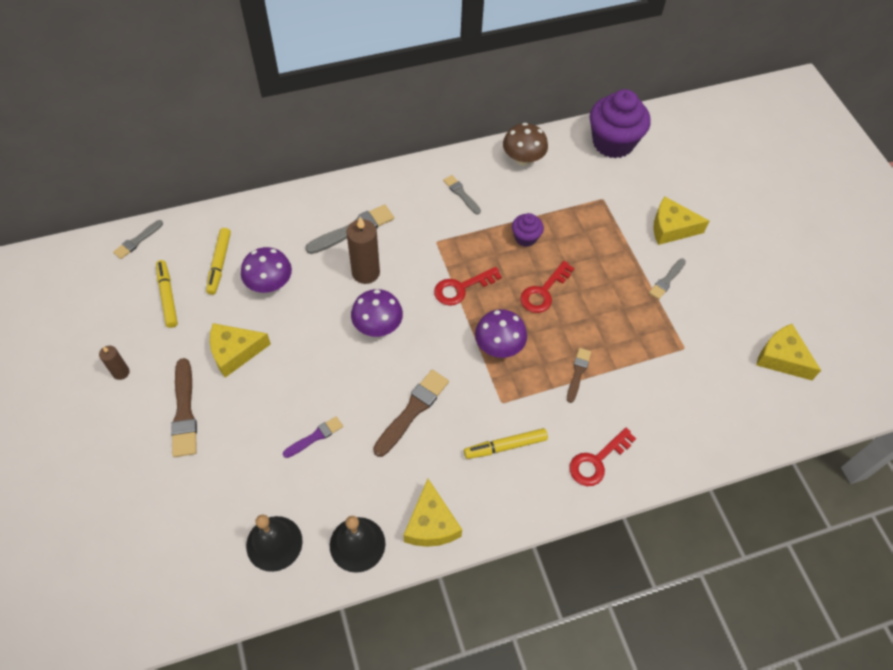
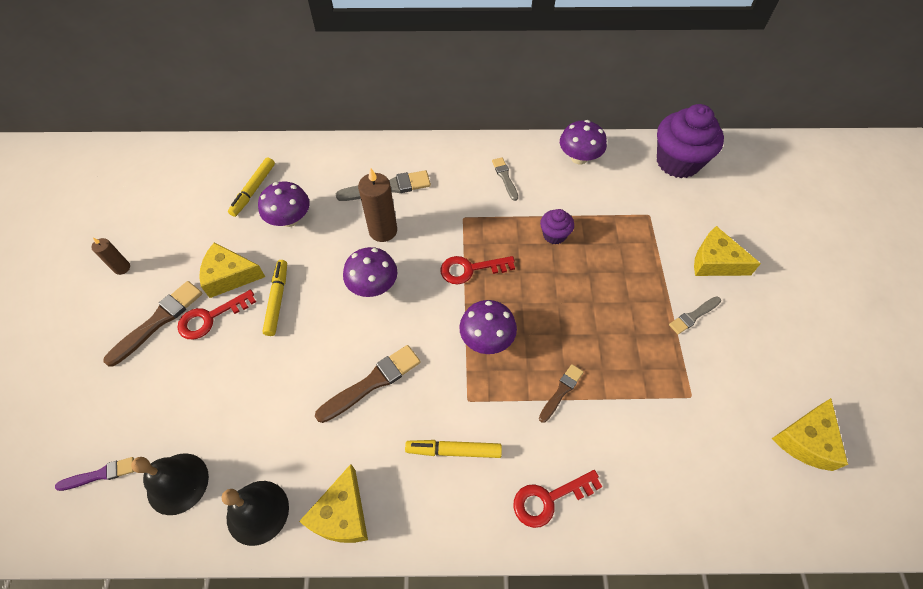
camera: 20 degrees right, 0 degrees up
grey brush [113,220,163,259] -> none
yellow marker [156,260,178,328] -> yellow marker moved to [262,260,287,336]
brown brush [171,358,197,457] -> brown brush turned 150 degrees counterclockwise [103,281,203,366]
purple brush [283,416,343,458] -> purple brush moved to [55,457,134,491]
brown mushroom [503,123,548,166] -> purple mushroom [560,120,607,164]
red key [520,261,574,313] -> red key moved to [177,290,256,340]
yellow cheese [756,324,821,380] -> yellow cheese turned 120 degrees counterclockwise [772,398,848,471]

